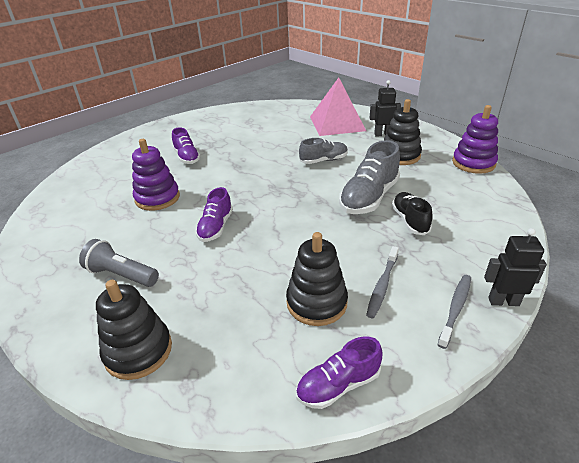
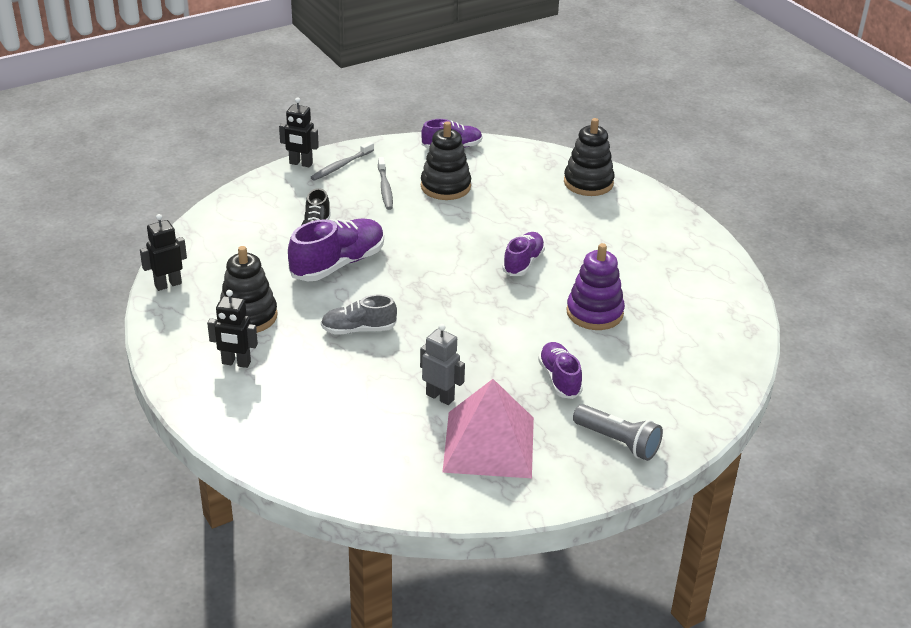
camera: 170 degrees left, 0 degrees up
grey flashlight [79,239,159,287] -> grey flashlight moved to [573,404,663,461]
pink pyramid [310,78,366,136] -> pink pyramid moved to [442,379,534,478]
grey shoe [339,140,400,214] -> purple shoe [288,219,384,281]
grey toothbrush [366,246,399,318] -> grey toothbrush turned 135 degrees clockwise [378,157,393,210]
purple stacking toy [452,105,498,174] -> black robot [140,214,187,291]
none -> grey robot [420,324,465,405]

